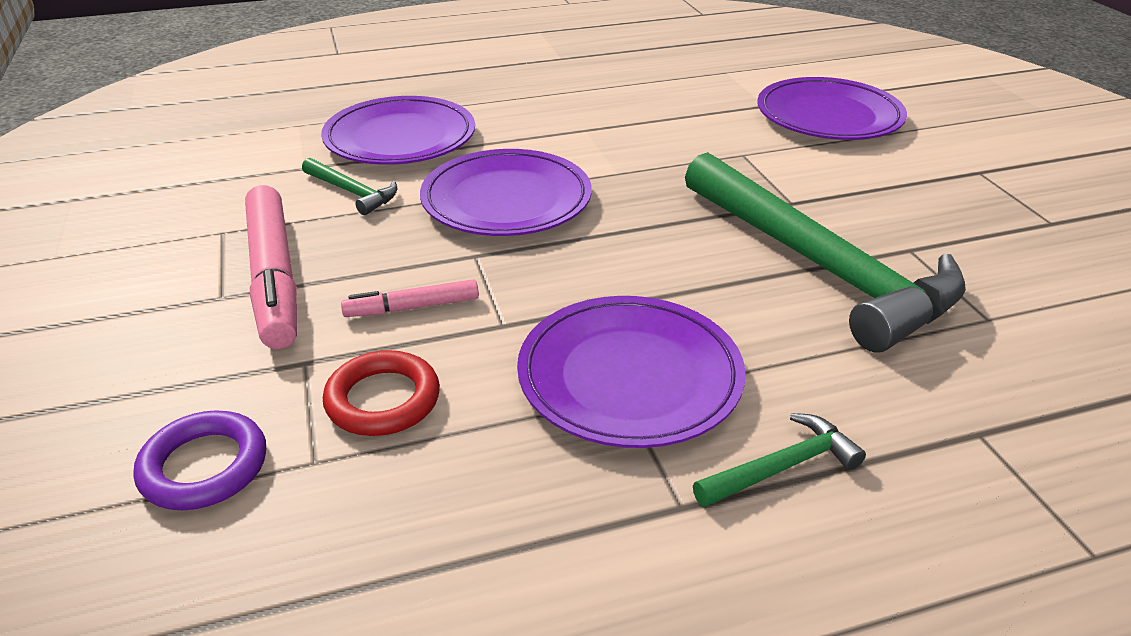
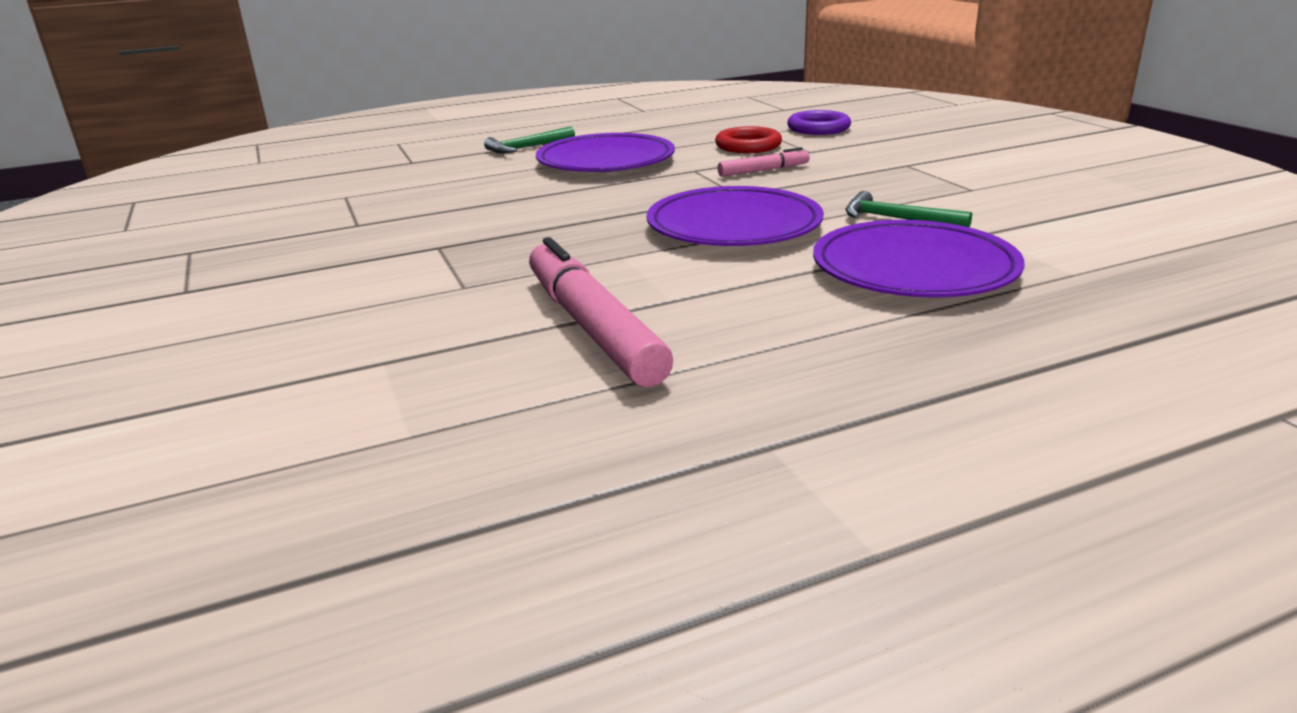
camera: 175 degrees right, 10 degrees down
pink marker [245,185,297,349] -> pink marker moved to [529,237,673,387]
green hammer [685,152,966,353] -> none
purple plate [757,77,907,140] -> none

